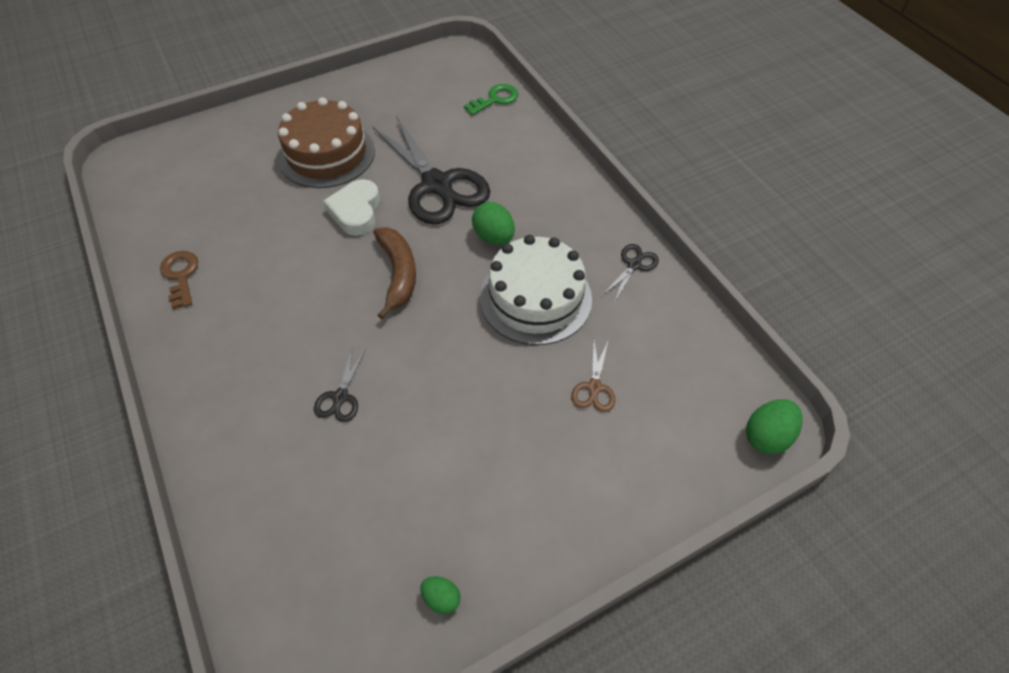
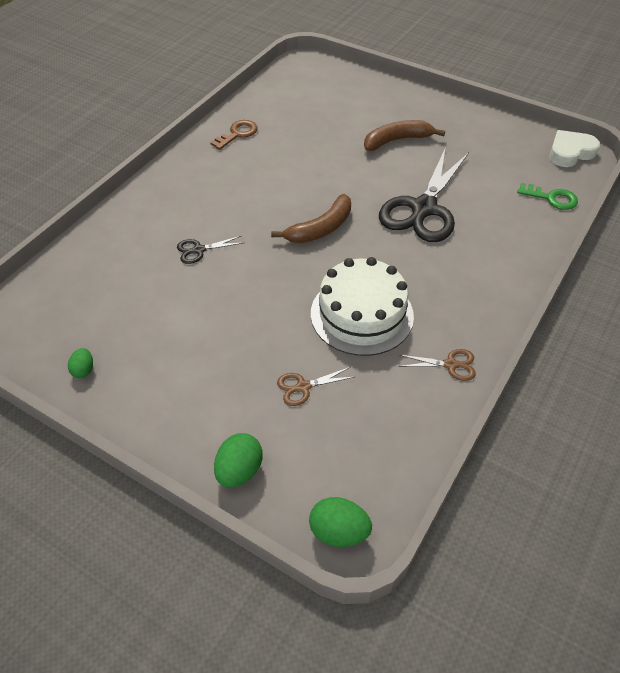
camera: 60 degrees right, 5 degrees down
brown cake [278,97,375,188] -> brown banana [364,120,445,151]
white heart [323,179,380,236] -> white heart moved to [549,130,600,167]
green egg [472,202,515,245] -> green egg moved to [214,433,263,488]
black scissors [603,244,659,301] -> brown scissors [399,349,476,381]

